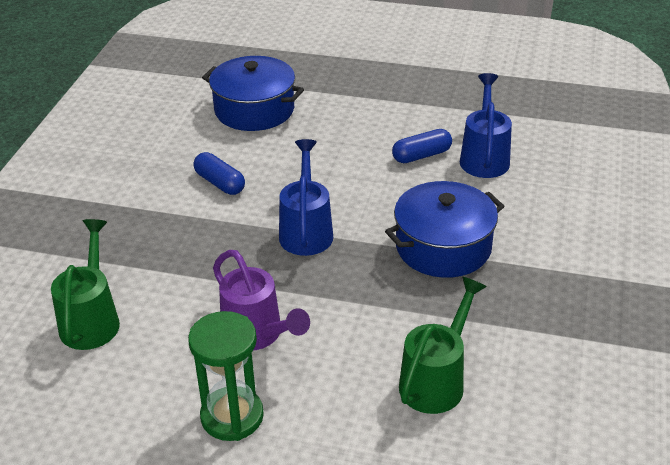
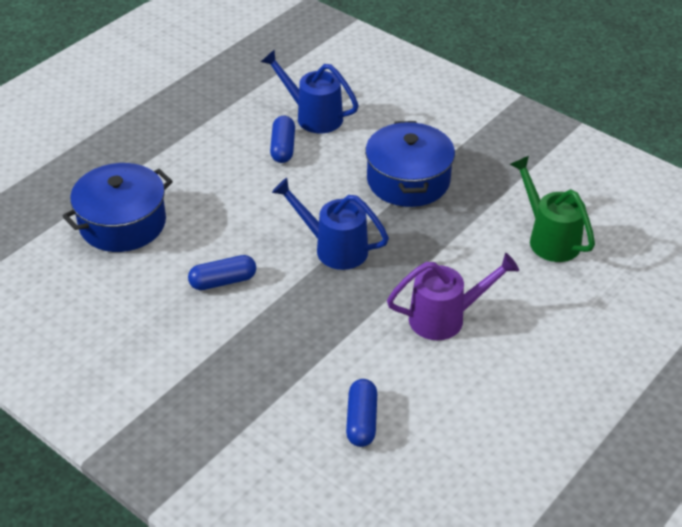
camera: 65 degrees left, 5 degrees up
green watering can [51,219,120,350] -> blue capsule [346,379,377,447]
green hourglass [188,311,264,441] -> none

